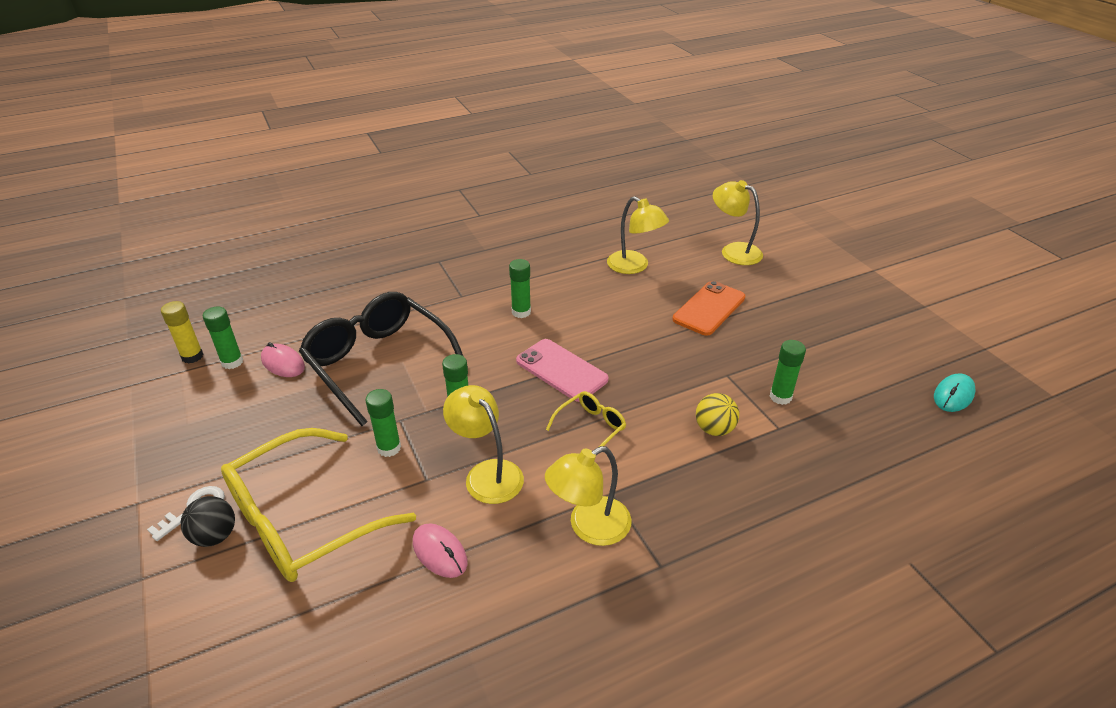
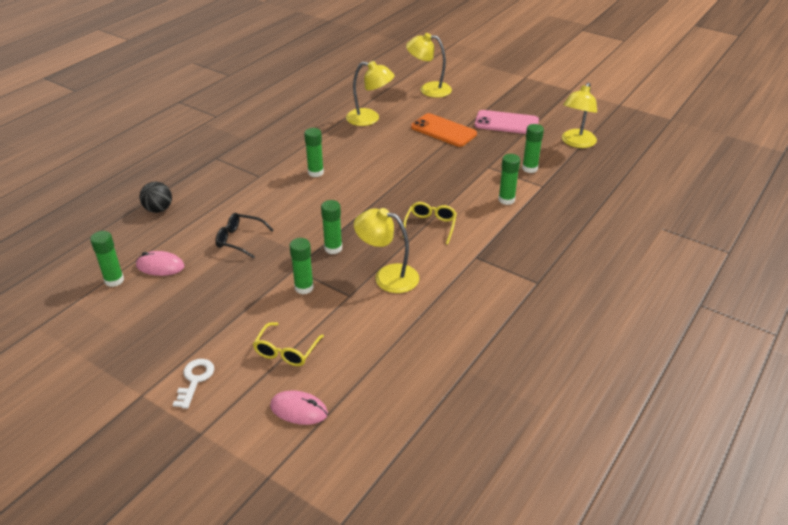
camera: 30 degrees left, 0 degrees up
yellow glue stick [161,301,204,364] -> none
black ball [181,496,235,547] -> black ball moved to [139,182,172,213]
yellow glasses [221,428,416,582] -> yellow glasses [253,322,324,366], size x0.45
black glasses [299,292,468,426] -> black glasses [216,213,274,258], size x0.45
pink mouse [413,523,467,578] -> pink mouse moved to [270,390,328,425]
pink phone [516,339,608,402] -> pink phone moved to [475,110,539,134]
yellow lamp [545,446,631,546] -> yellow lamp moved to [562,82,597,148]
orange phone [672,281,745,336] -> orange phone turned 60 degrees counterclockwise [411,113,477,147]
yellow ball [696,393,739,436] -> green glue stick [498,154,520,205]
turquoise mouse [934,373,976,412] -> none

